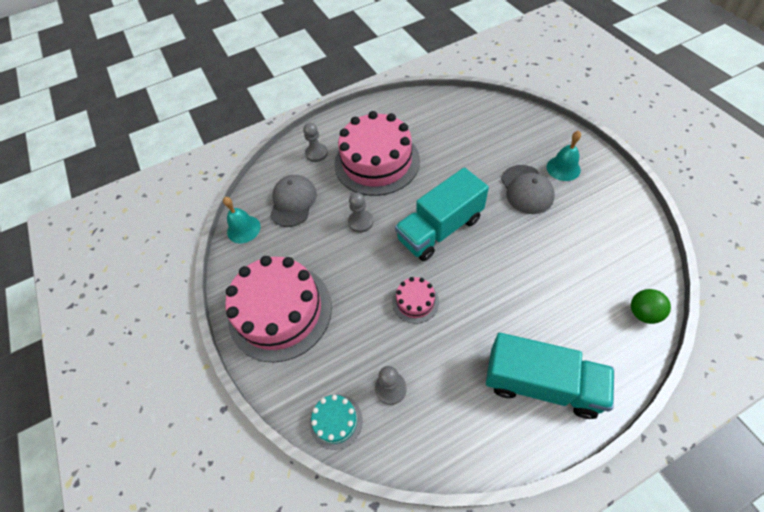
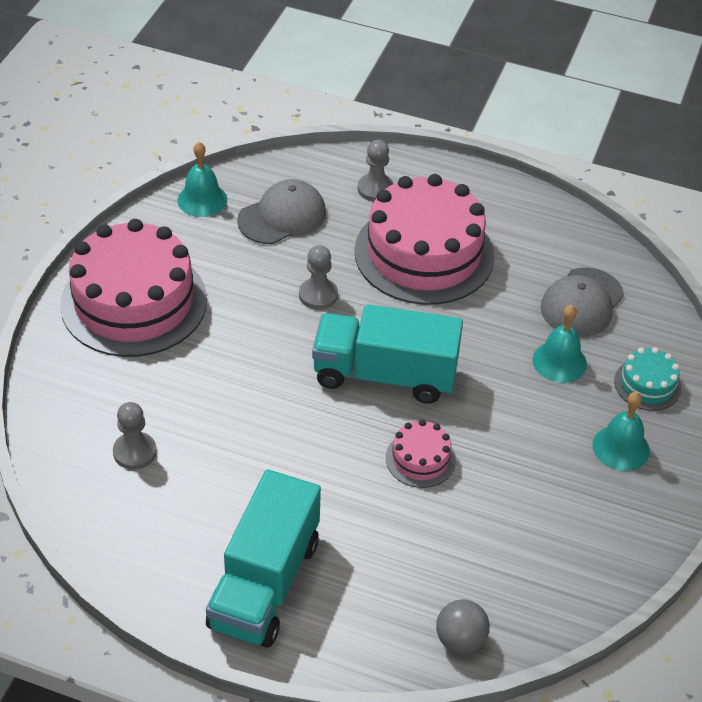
camera: 40 degrees right, 10 degrees down
turquoise cake [310,394,363,450] -> turquoise cake moved to [614,347,681,411]
pink cake [392,277,439,324] -> pink cake moved to [386,419,456,488]
turquoise truck [486,333,614,419] -> turquoise truck turned 45 degrees clockwise [206,469,321,648]
grey cap [501,165,555,214] -> grey cap moved to [540,267,624,337]
green ball [631,289,671,324] -> grey ball [436,599,490,654]
none -> turquoise bell [532,305,587,383]

